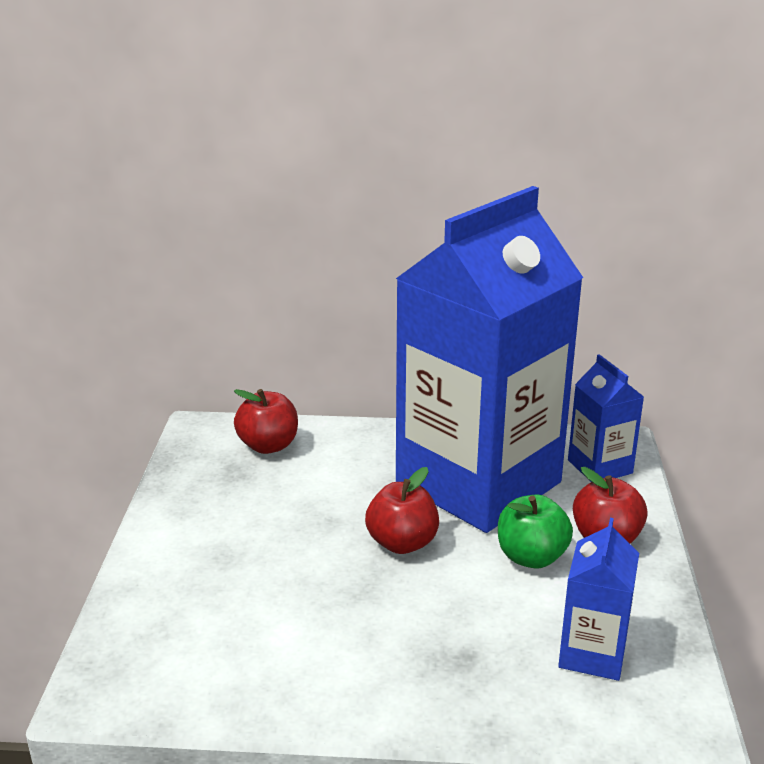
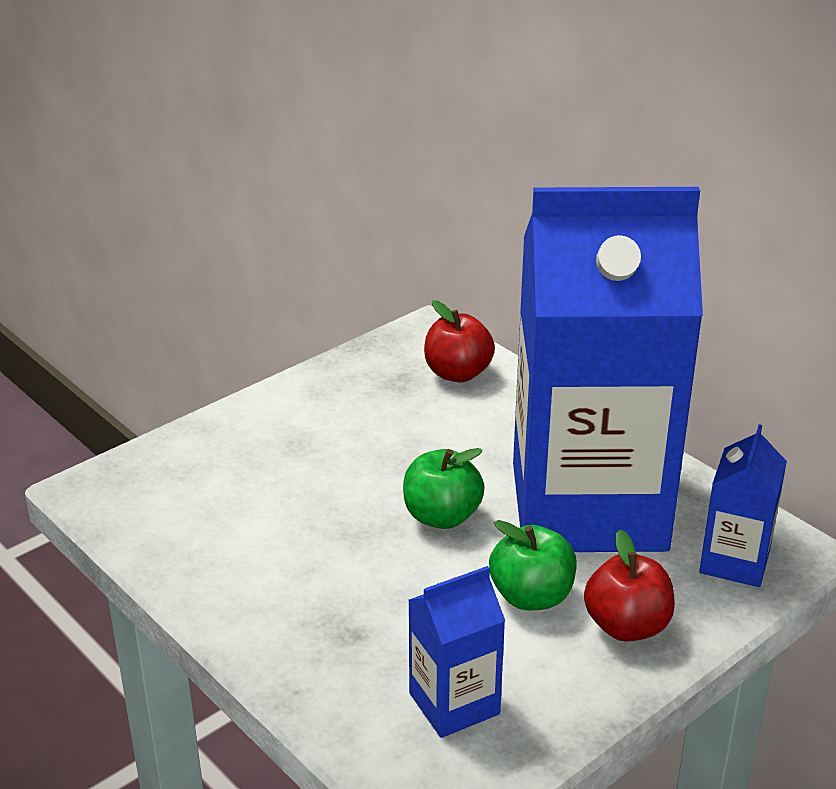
camera: 45 degrees right, 5 degrees up
red apple [365,467,439,554] -> green apple [403,448,485,529]

